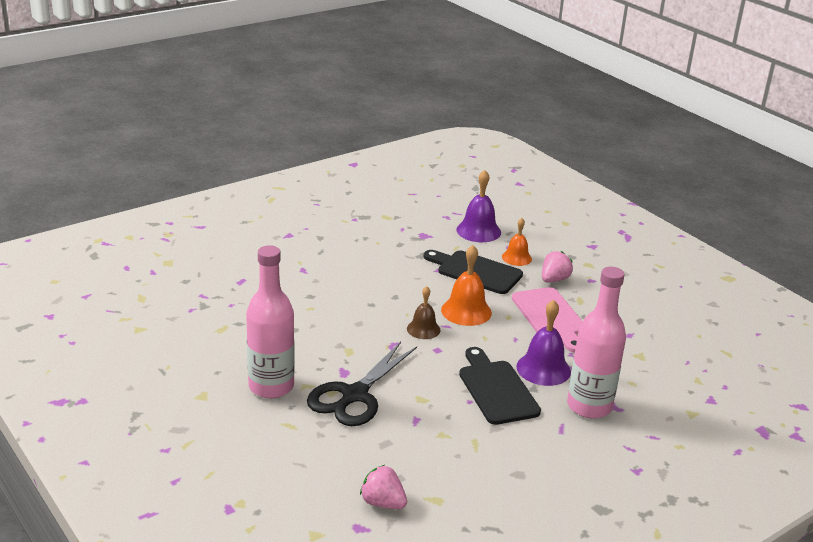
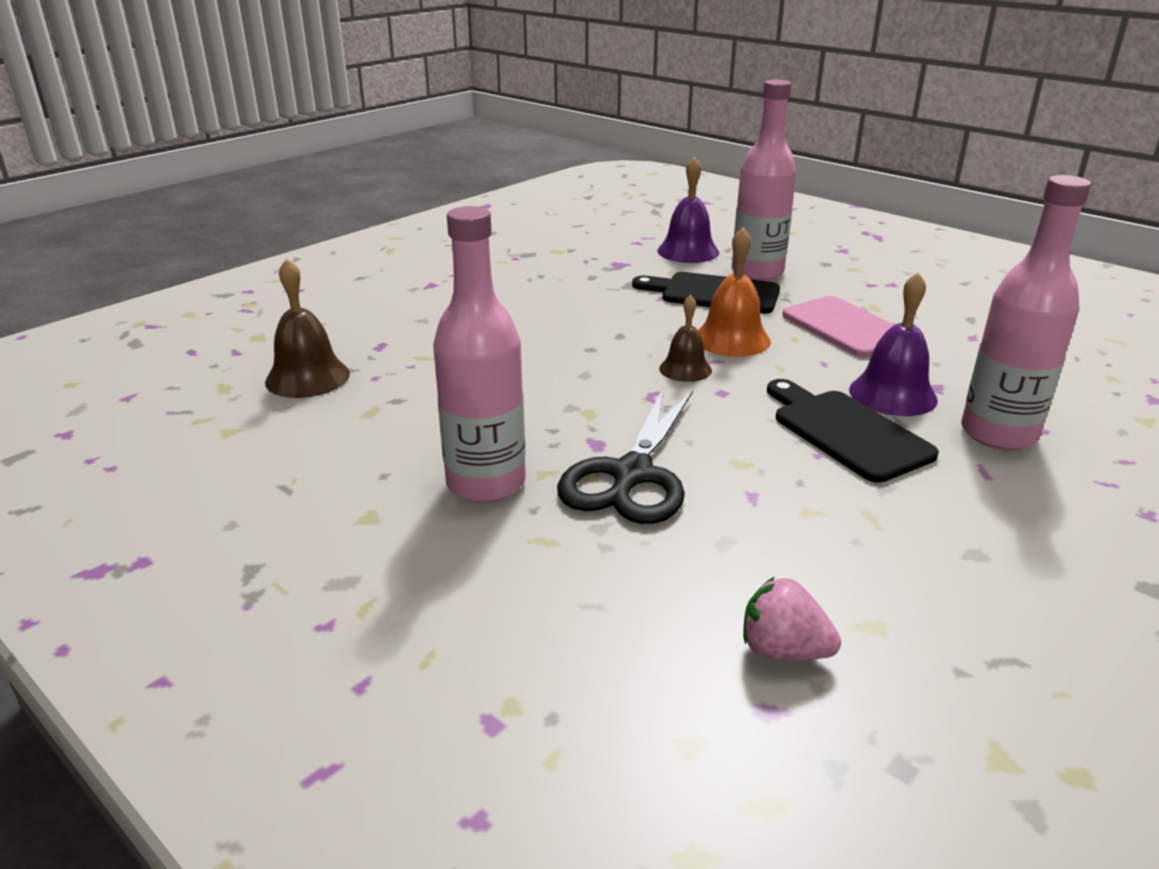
camera: 10 degrees left, 0 degrees up
orange bell [502,218,532,266] -> pink bottle [732,80,796,281]
pink strawberry [542,251,573,283] -> none
none -> brown bell [265,258,350,398]

